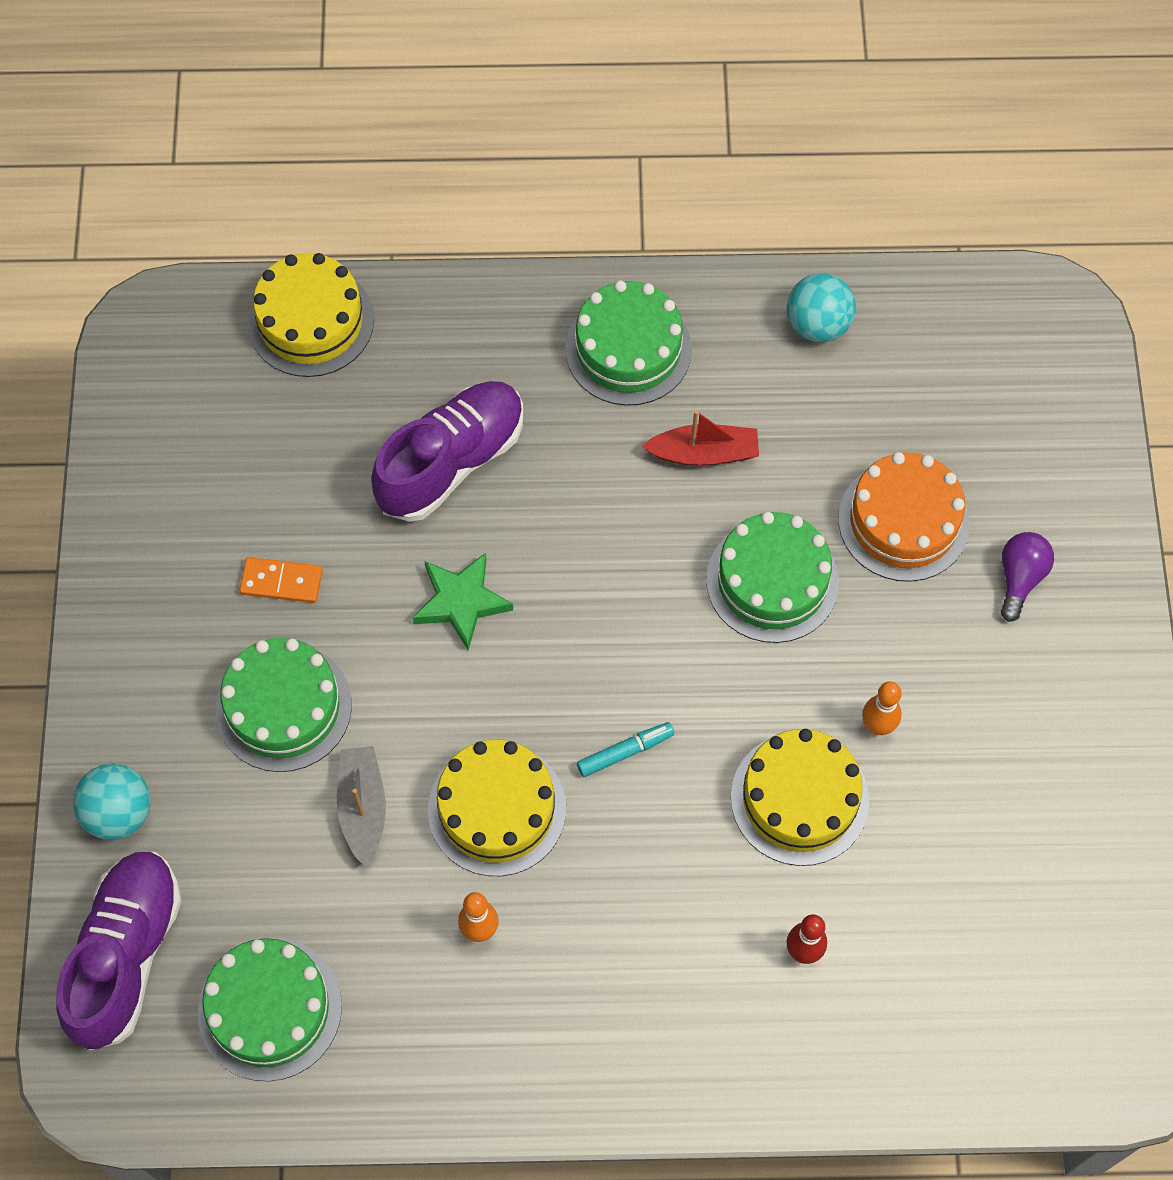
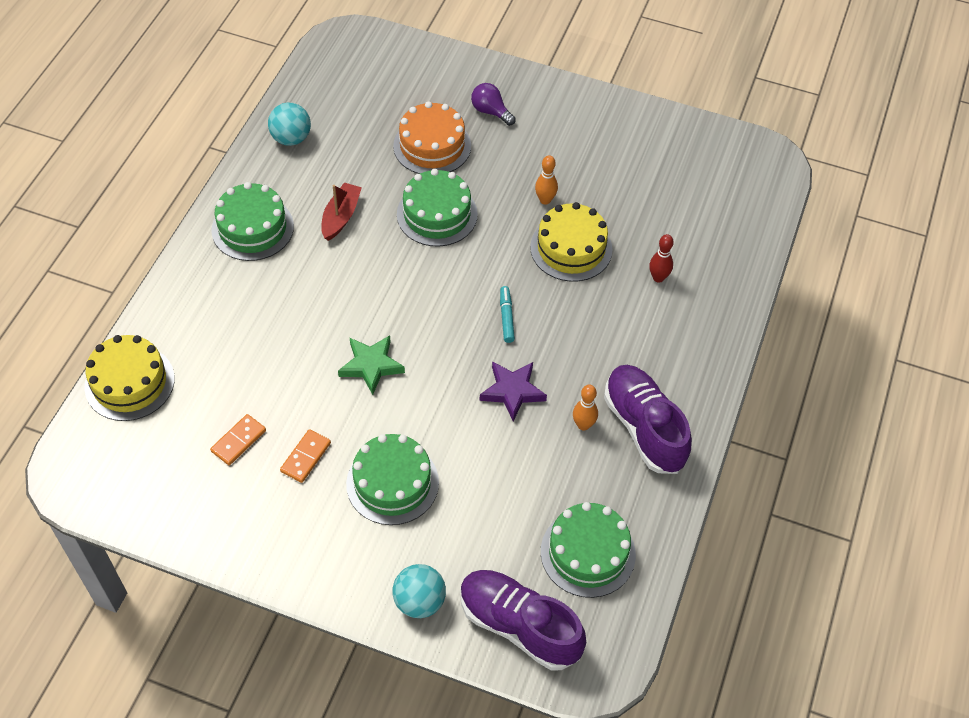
camera: 70 degrees left, 10 degrees down
grey boat [337,746,386,867] -> none
purple shoe [371,381,523,522] -> purple shoe moved to [604,365,692,474]
yellow cake [428,740,566,876] -> purple star [480,362,547,421]
none -> orange domino [210,414,266,465]

